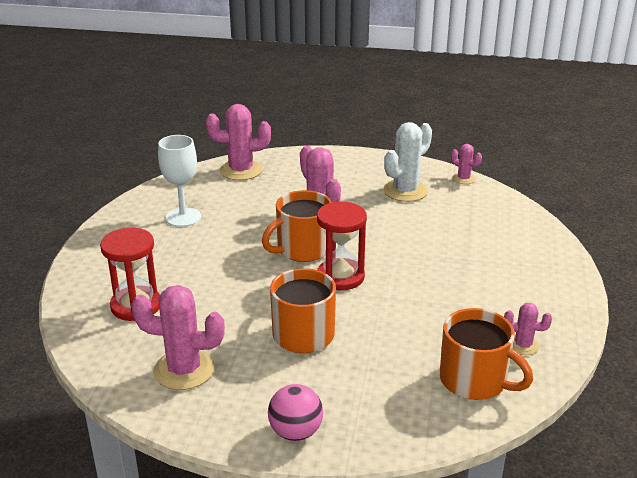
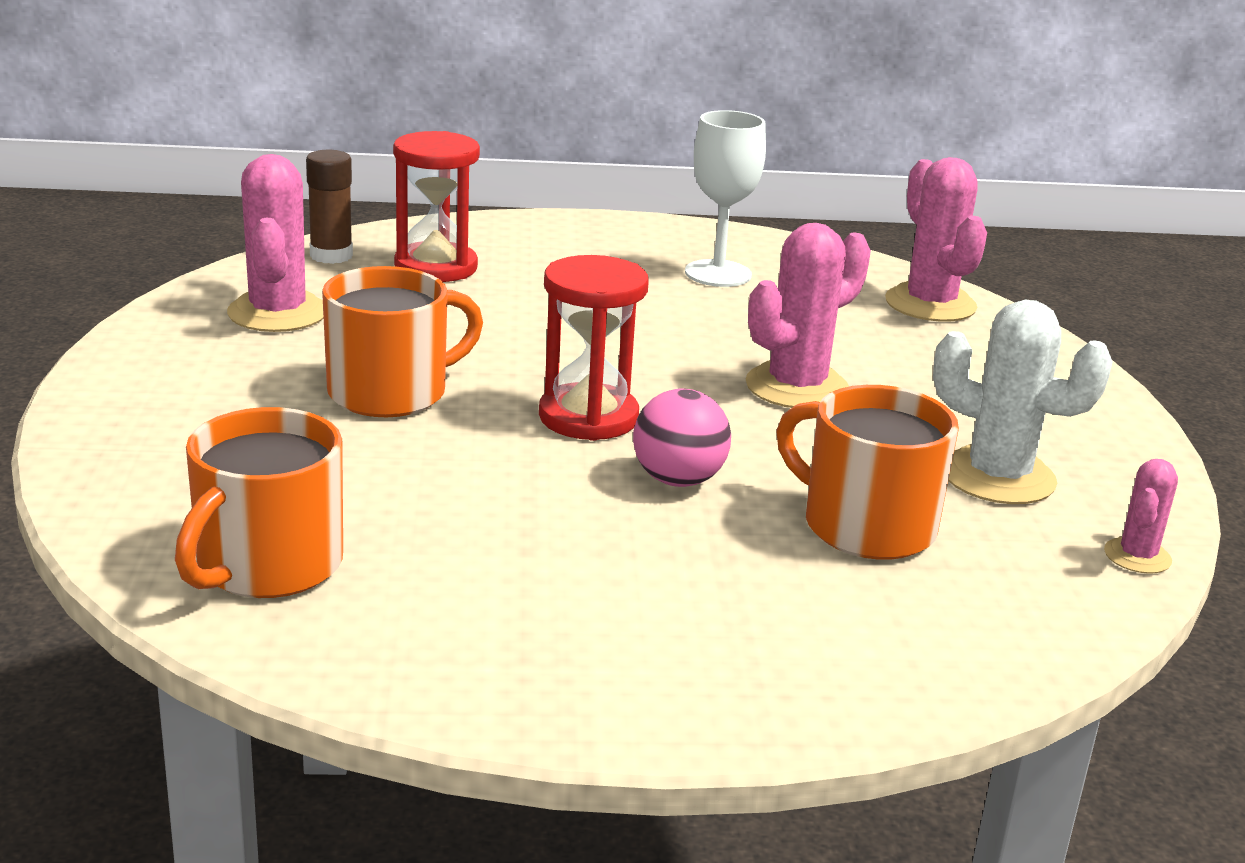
camera: 75 degrees right, 5 degrees down
orange mug [262,190,332,262] -> orange mug moved to [776,385,959,560]
pink ball [268,384,323,441] -> pink ball moved to [633,389,731,487]
pink cactus [504,303,552,355] -> none
none -> brown glue stick [306,150,353,264]

